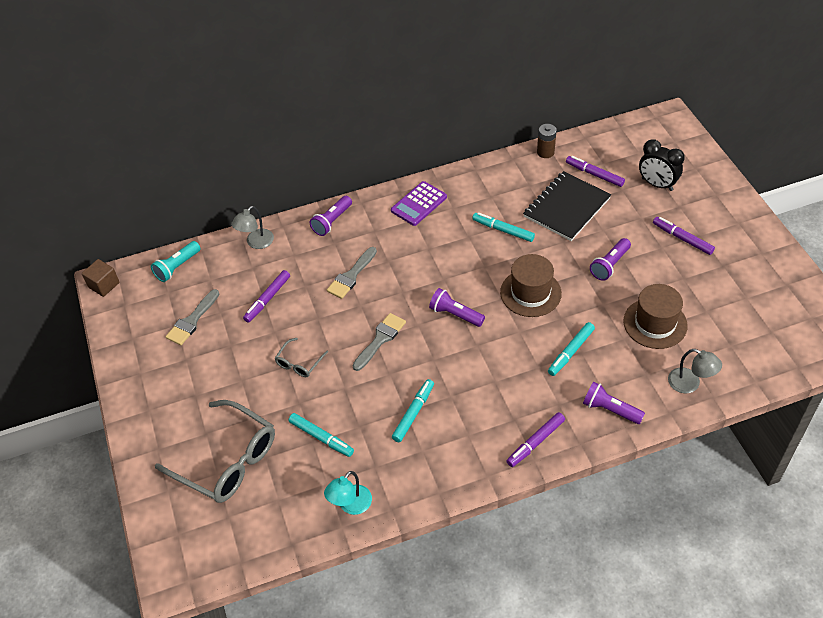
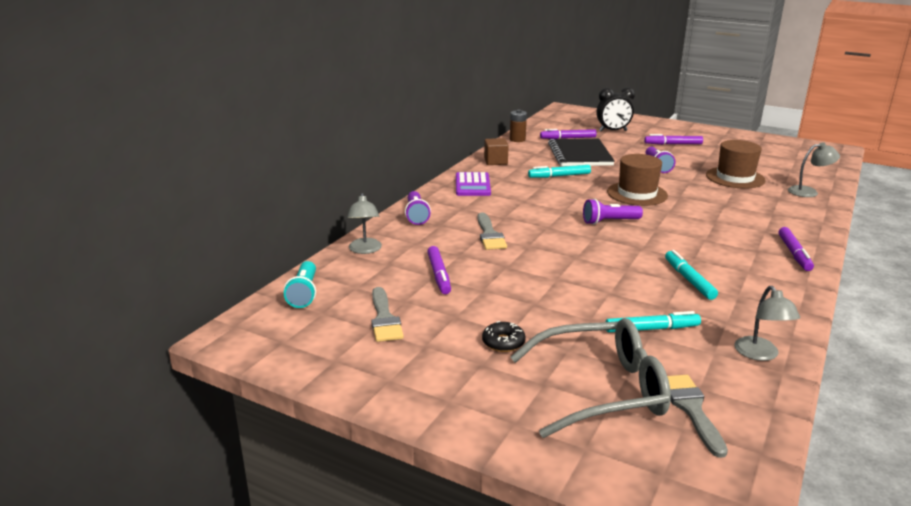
camera: 45 degrees left, 25 degrees down
brown cube [82,259,120,297] -> brown cube moved to [484,138,509,165]
grey glasses [274,338,328,377] -> none
turquoise lamp [324,471,372,515] -> grey lamp [734,286,800,361]
grey brush [352,313,406,371] -> grey brush moved to [667,375,728,458]
turquoise marker [548,322,595,376] -> none
purple flashlight [583,382,645,424] -> none
none -> black donut [482,321,525,352]

